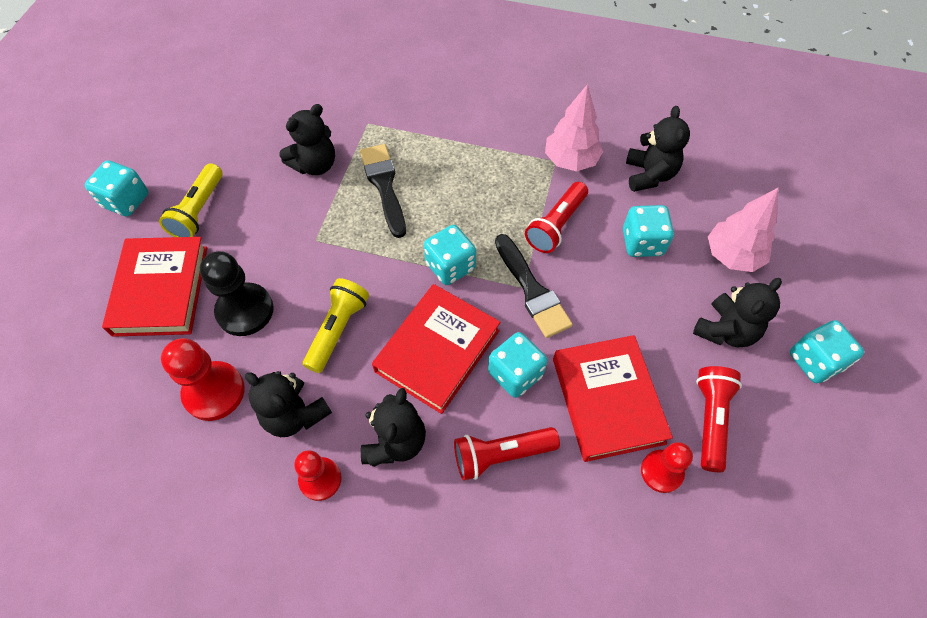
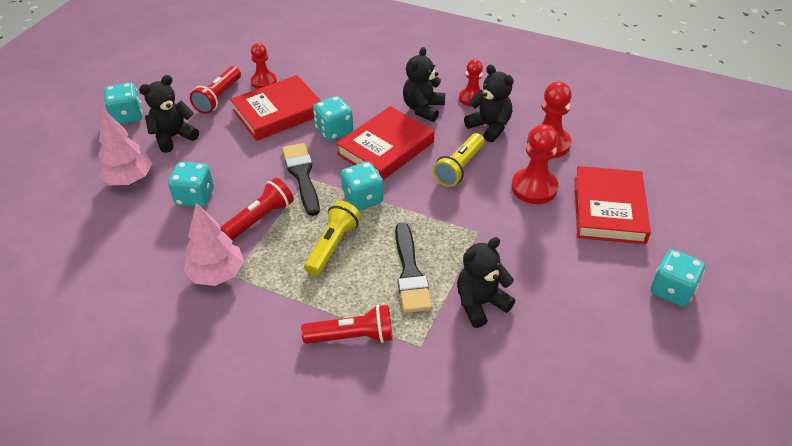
camera: 170 degrees left, 15 degrees down
yellow flashlight [159,163,223,237] -> yellow flashlight moved to [304,201,361,276]
black pawn [200,251,274,336] -> red pawn [512,124,558,204]
red flashlight [454,427,560,480] -> red flashlight moved to [301,305,393,344]
red book [553,335,673,462] -> red book turned 60 degrees clockwise [230,75,321,141]
black teddy bear [626,106,690,192] -> none

